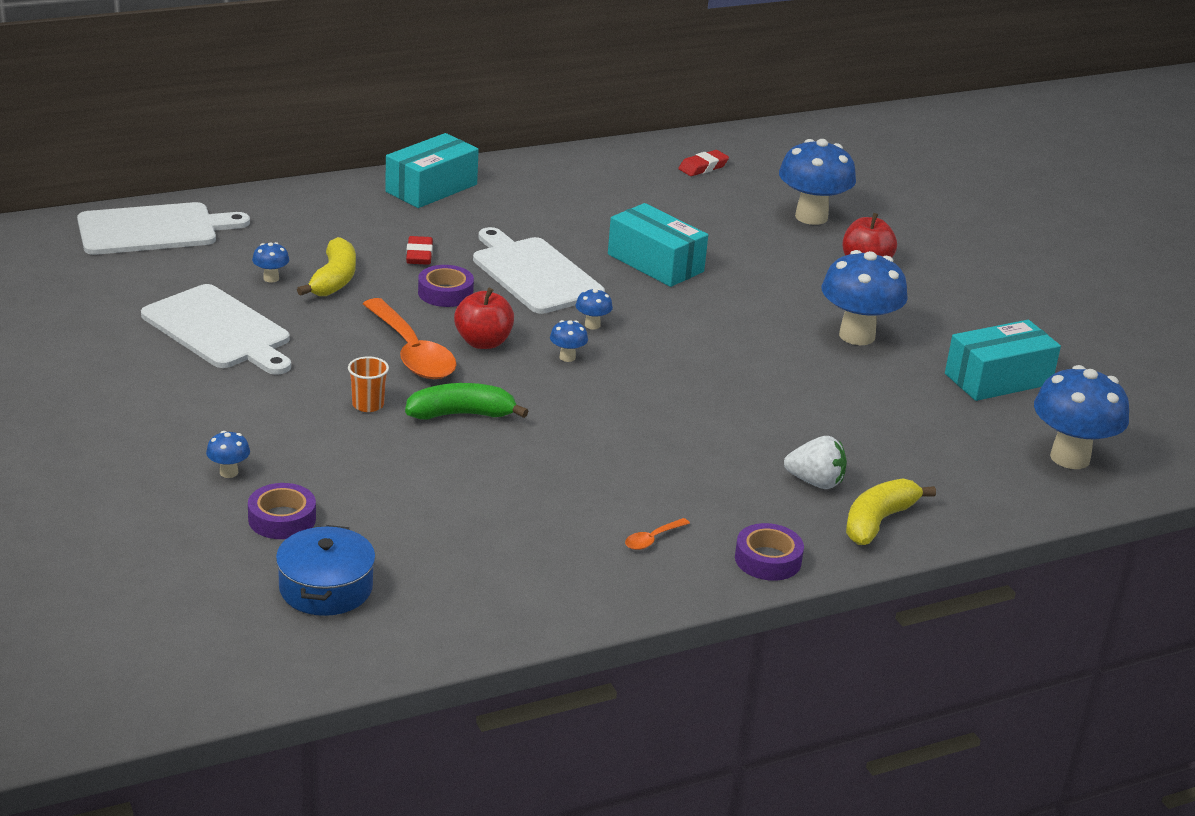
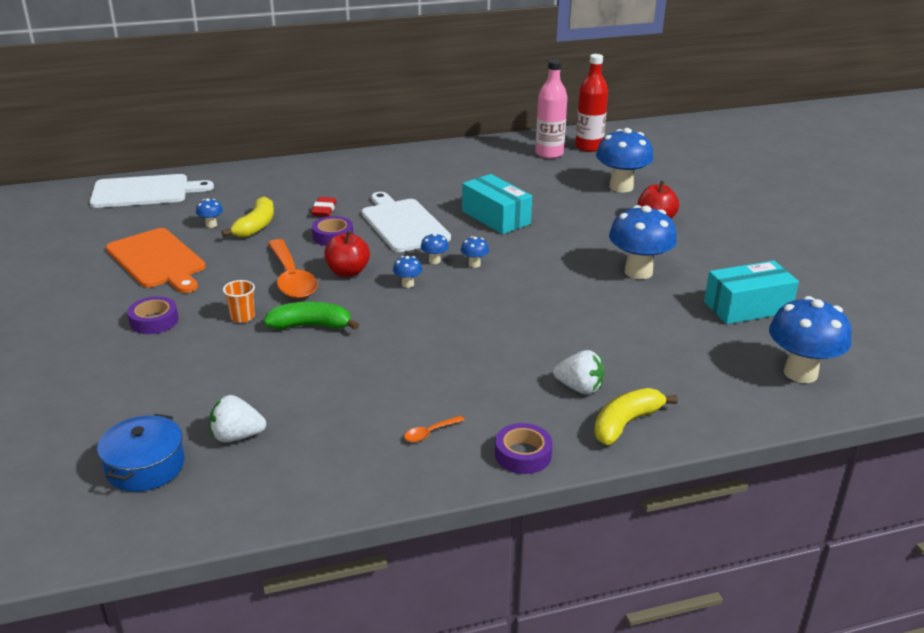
camera: 10 degrees right, 0 degrees up
white cutting board [141,284,291,375] -> orange cutting board [106,228,206,293]
blue mushroom [206,431,250,478] -> blue mushroom moved to [461,236,489,268]
purple tape [248,483,316,539] -> purple tape moved to [127,296,179,334]
turquoise box [385,133,479,208] -> none
red eraser [678,150,729,176] -> pink bottle [535,59,567,159]
none -> white strawberry [209,395,266,442]
none -> red bottle [575,54,608,152]

